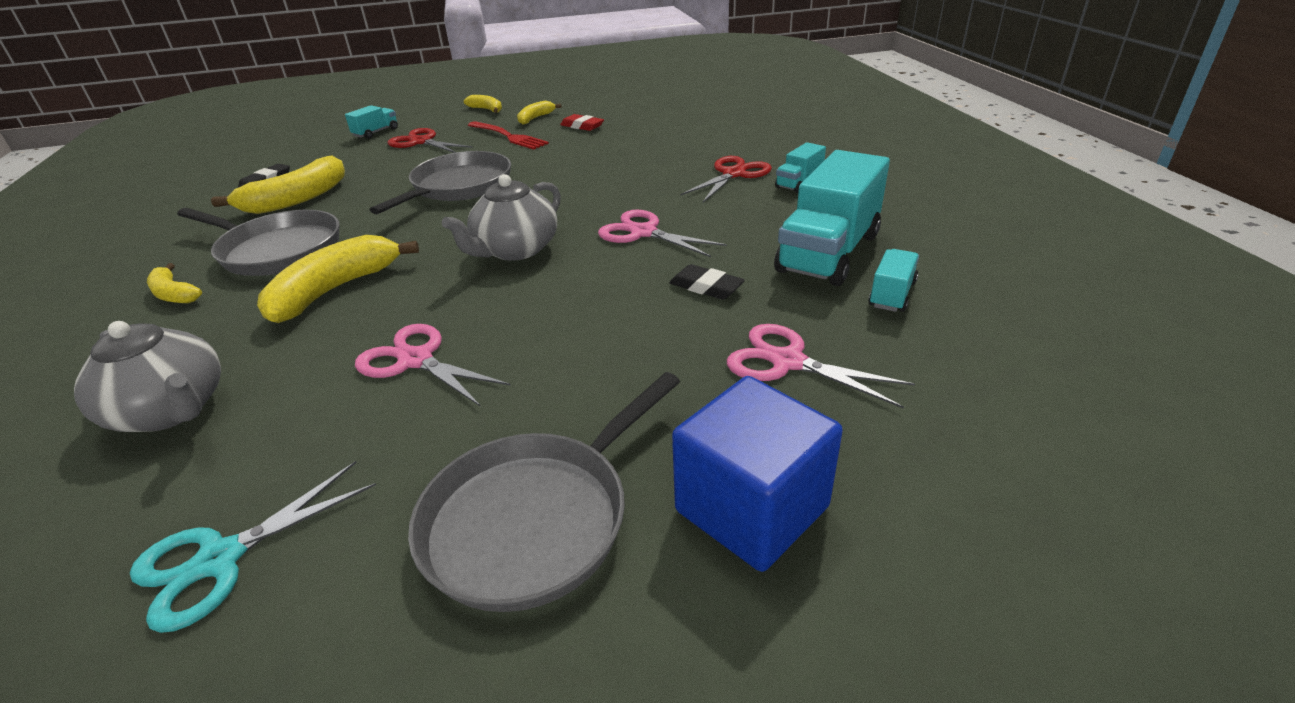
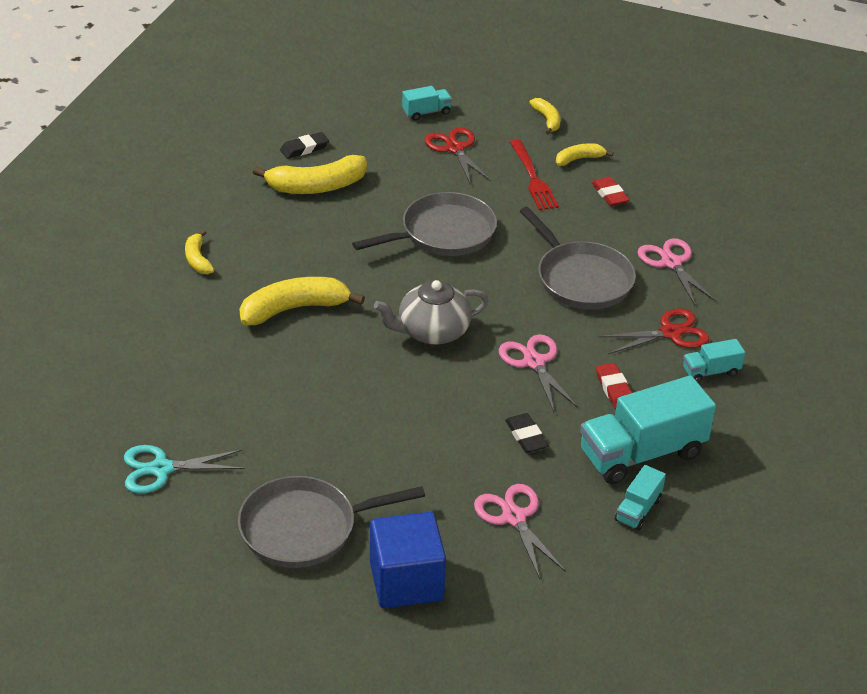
camera: 30 degrees right, 5 degrees up
grey teapot [74,321,221,432] -> none
grey pan [177,208,339,276] -> grey pan moved to [520,207,636,310]
pink scissors [355,324,511,407] -> pink scissors moved to [638,238,717,305]
turquoise truck [868,249,919,312] -> turquoise truck turned 150 degrees clockwise [615,465,666,531]
none -> red eraser [596,363,632,409]

